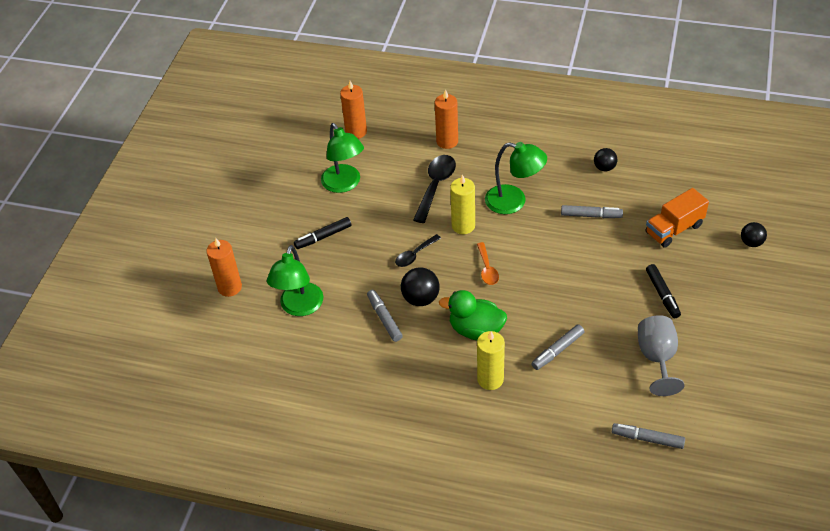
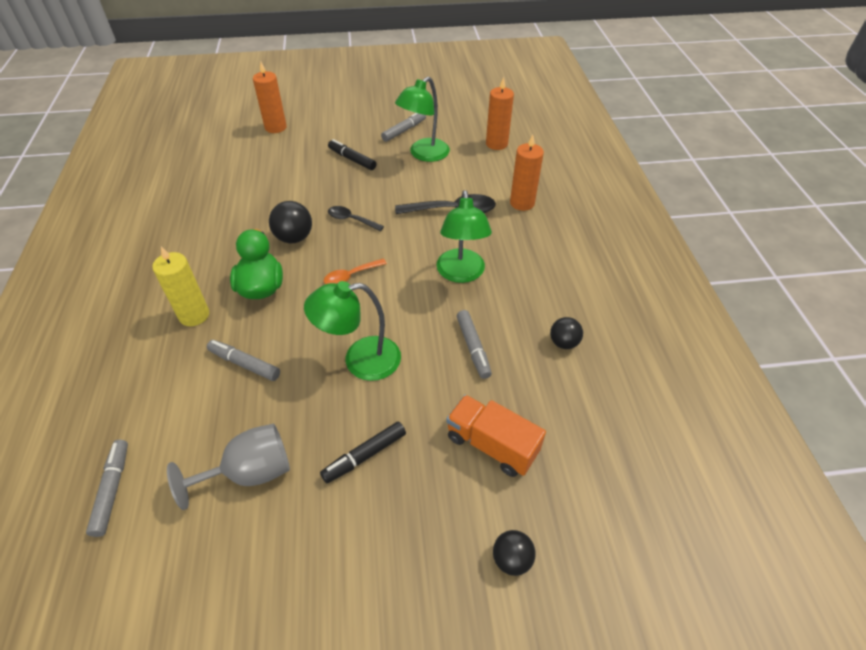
camera: 65 degrees right, 0 degrees up
green lamp [267,245,323,316] -> green lamp moved to [304,281,401,381]
grey marker [367,290,403,342] -> grey marker moved to [381,113,426,142]
yellow candle [450,175,475,234] -> none

